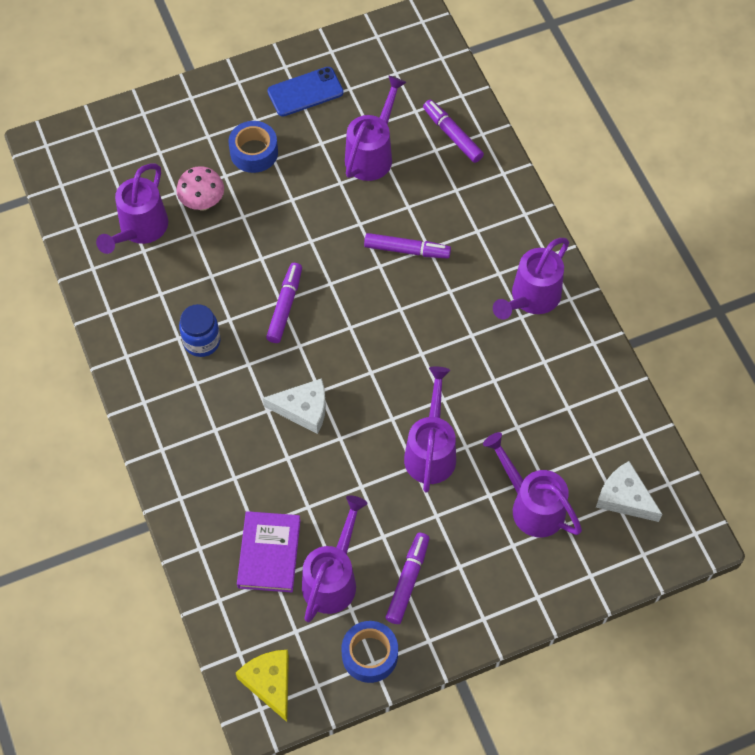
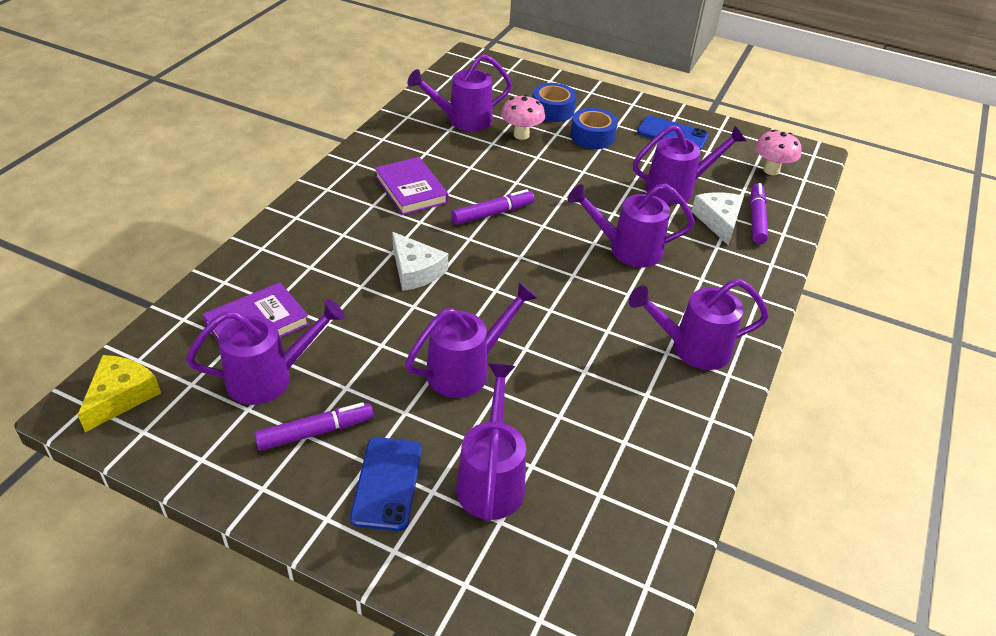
camera: 45 degrees right, 20 degrees down
blue jar [179,304,220,357] -> purple book [375,157,449,215]
blue tape [342,621,398,683] -> blue tape moved to [532,83,576,122]
purple marker [364,233,451,259] -> purple watering can [568,184,695,267]
white cheese [596,461,662,522] -> white cheese moved to [691,192,744,245]
none -> blue phone [350,437,422,531]
none -> pink mushroom [755,130,802,175]

